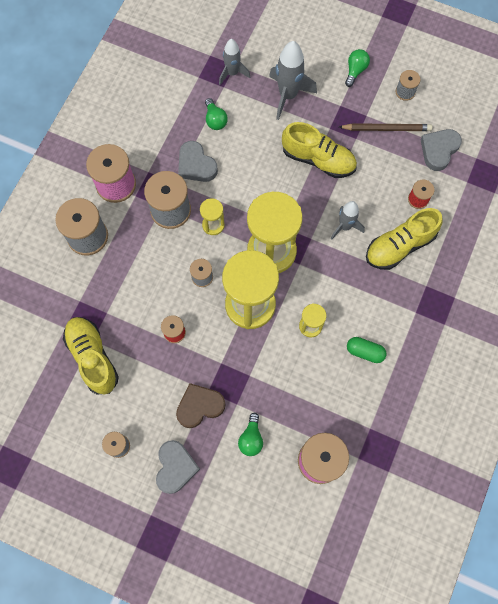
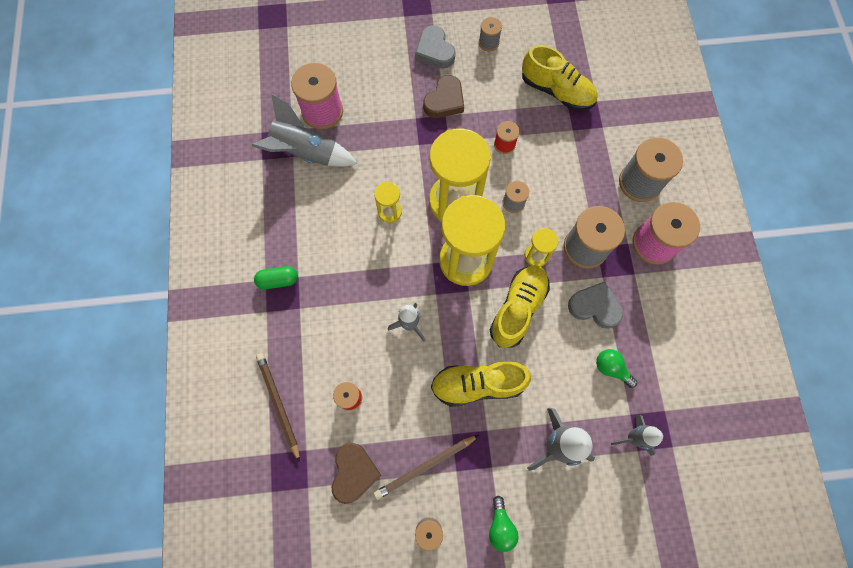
camera: 150 degrees right, 0 degrees up
green light bulb [238,413,263,456] -> none
green capsule [347,337,387,363] -> green capsule moved to [254,266,298,290]
yellow shoe [366,208,442,270] -> yellow shoe moved to [490,265,550,348]
grey heart [420,129,462,171] -> brown heart [332,443,382,504]
none -> grey rocket [252,94,357,167]
none -> brown pencil [256,353,300,462]

